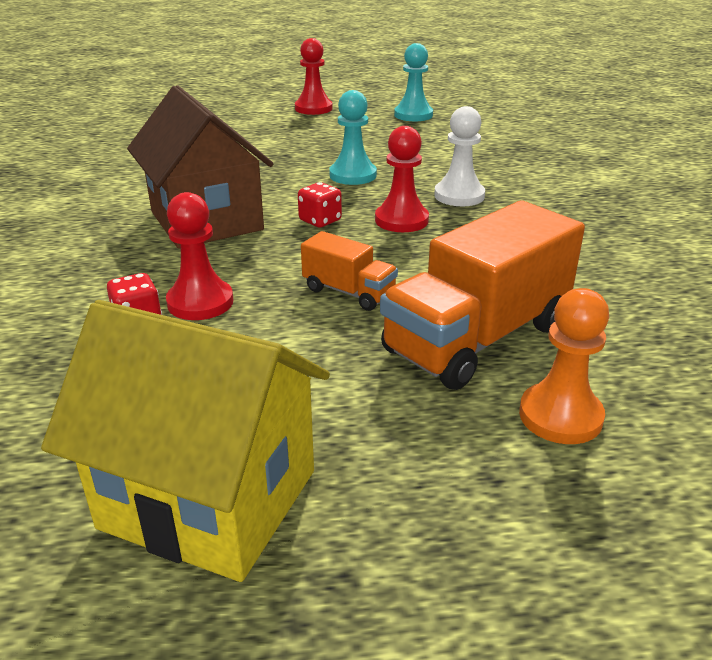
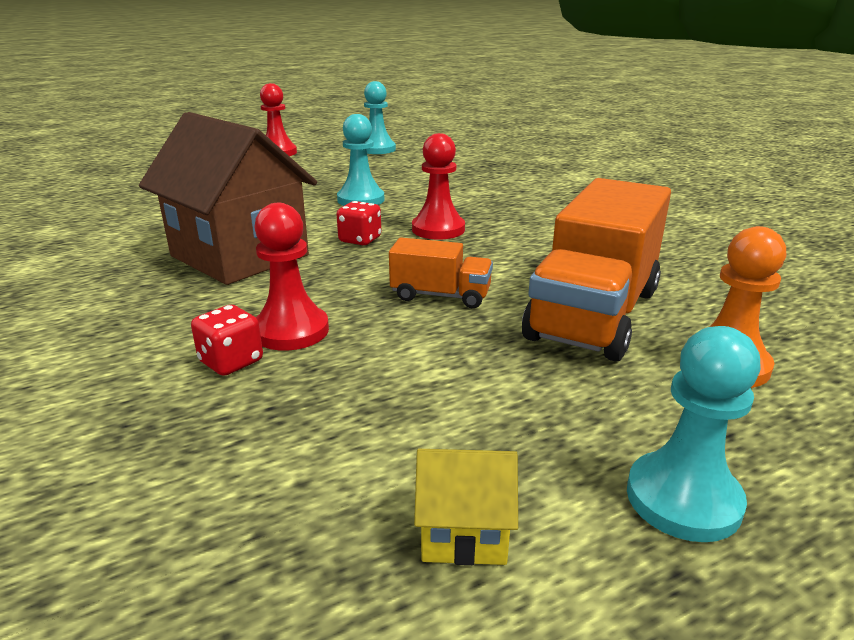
camera: 20 degrees left, 5 degrees down
yellow house [41,300,330,582] -> yellow house [414,449,518,565], size x0.40
white pawn [434,106,485,206] -> none
none -> turquoise pawn [627,326,761,542]

